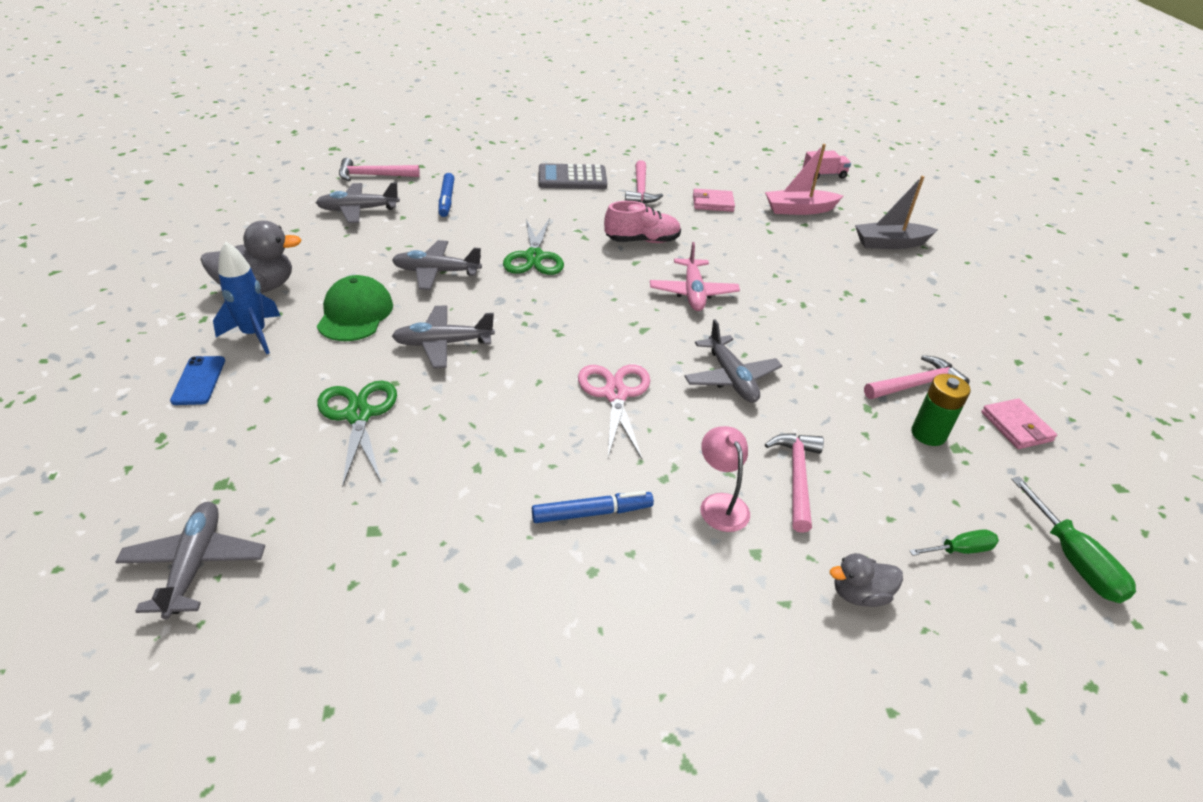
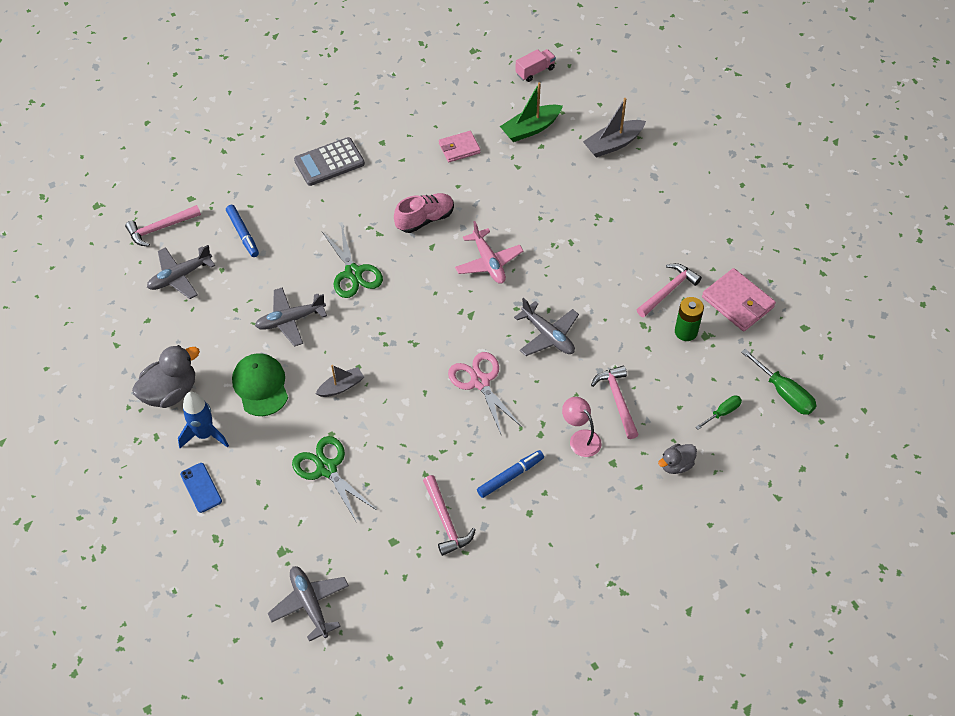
camera: 20 degrees left, 15 degrees up
grey plane [392,305,495,368] -> grey boat [316,365,364,397]
pink hammer [625,160,663,204] -> pink hammer moved to [423,475,476,556]
pink boat [765,144,843,215] -> green boat [500,82,563,142]
pink wallet [981,399,1057,449] -> pink wallet [702,268,776,331], size x1.51

